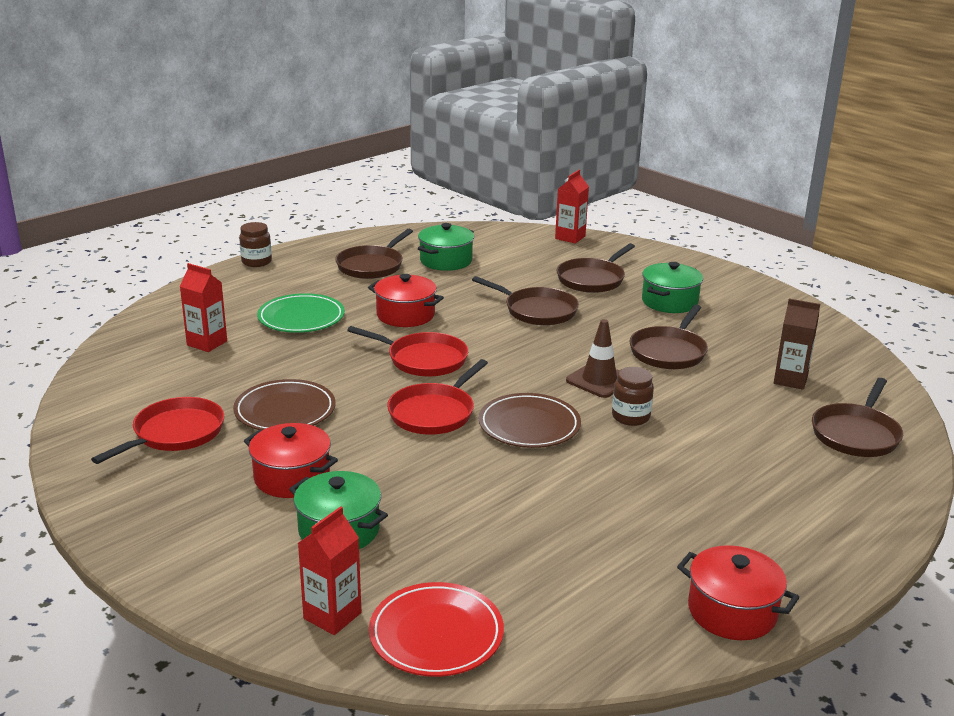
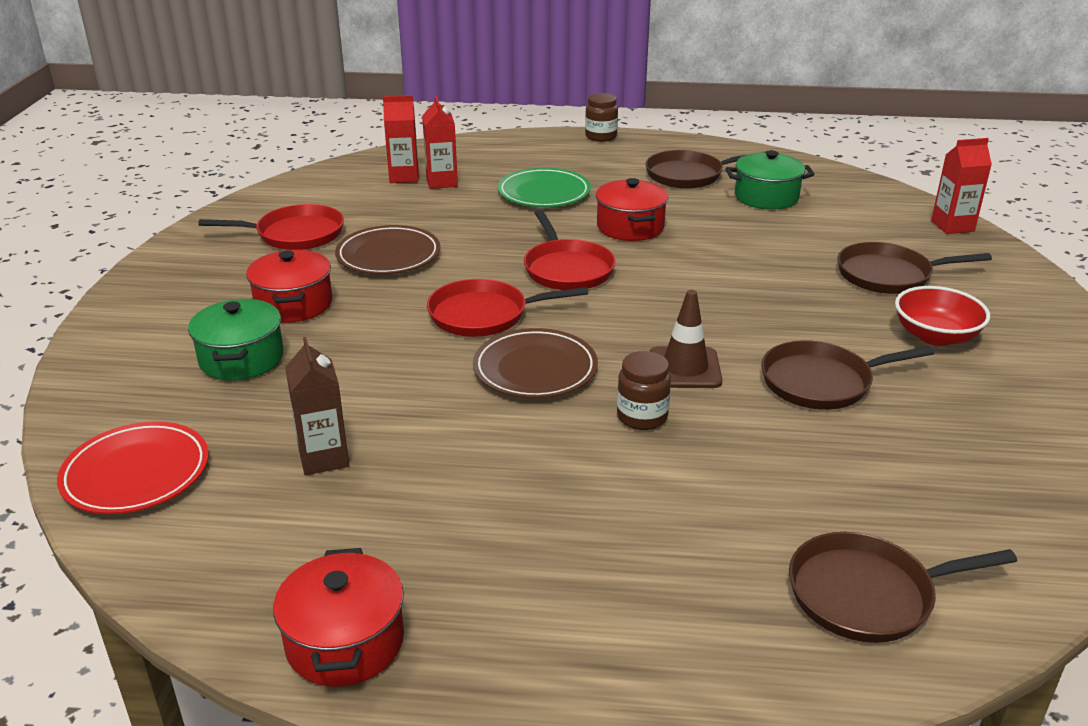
camera: 50 degrees right, 5 degrees up
red carton [298,506,361,635] -> red carton moved to [383,95,419,183]
brown pan [472,276,579,325] -> none
green pot [642,262,703,313] -> red bowl [895,286,990,346]
brown carton [774,299,820,390] -> brown carton moved to [285,337,349,475]

